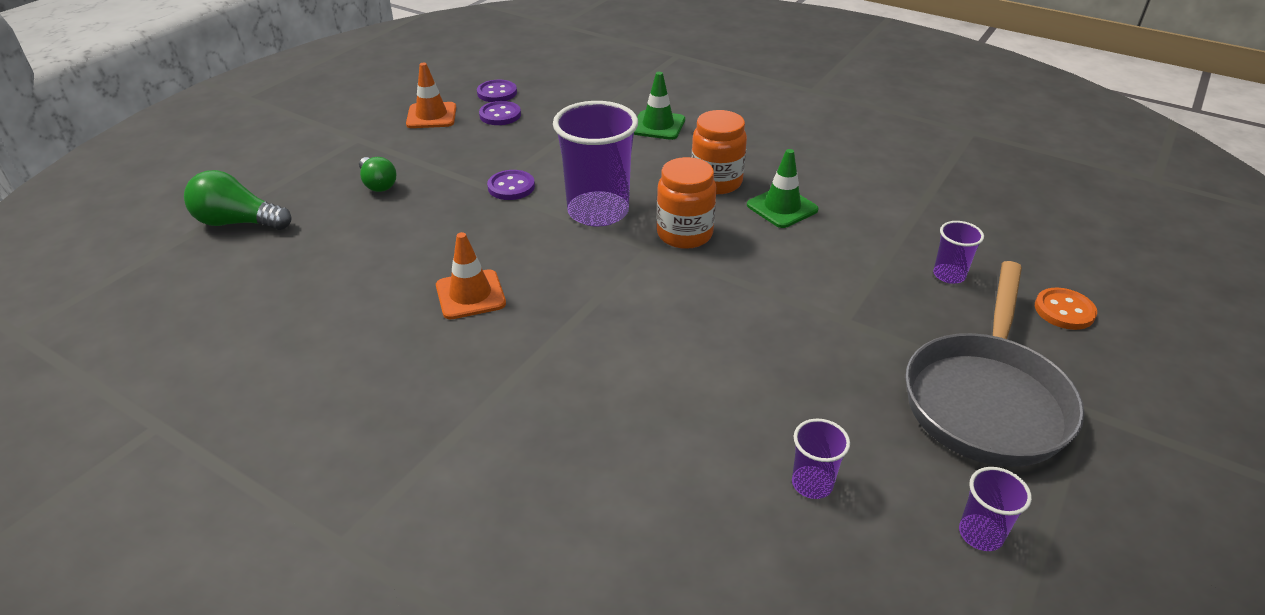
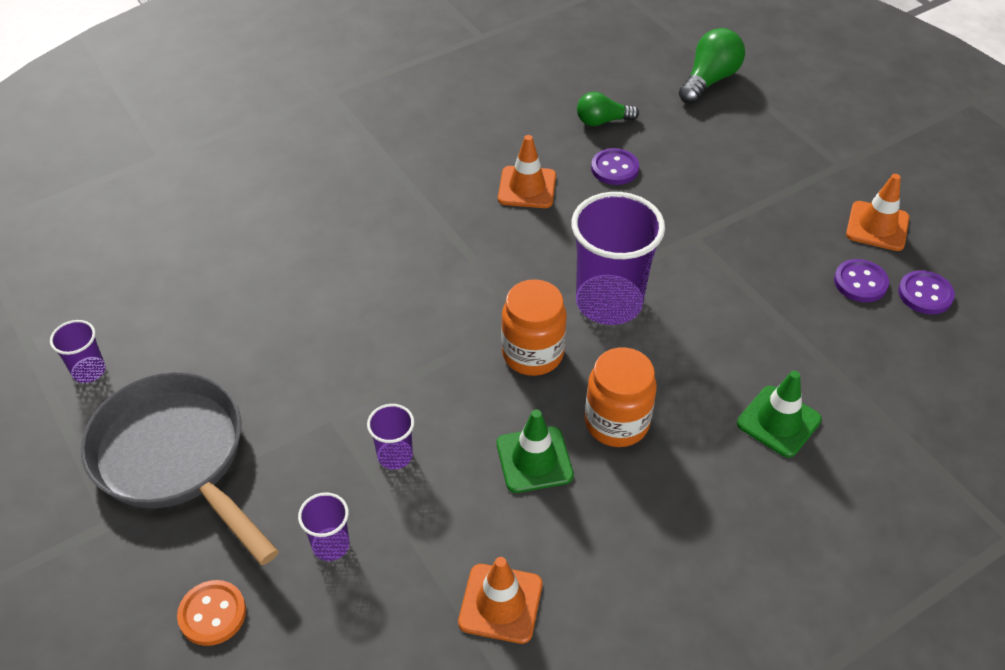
camera: 115 degrees right, 10 degrees up
green light bulb [359,157,396,192] -> green light bulb moved to [577,92,639,126]
purple button [487,170,535,200] -> purple button moved to [591,148,639,185]
purple cup [792,419,850,499] -> purple cup moved to [367,404,414,470]
none -> orange traffic cone [458,557,542,644]

